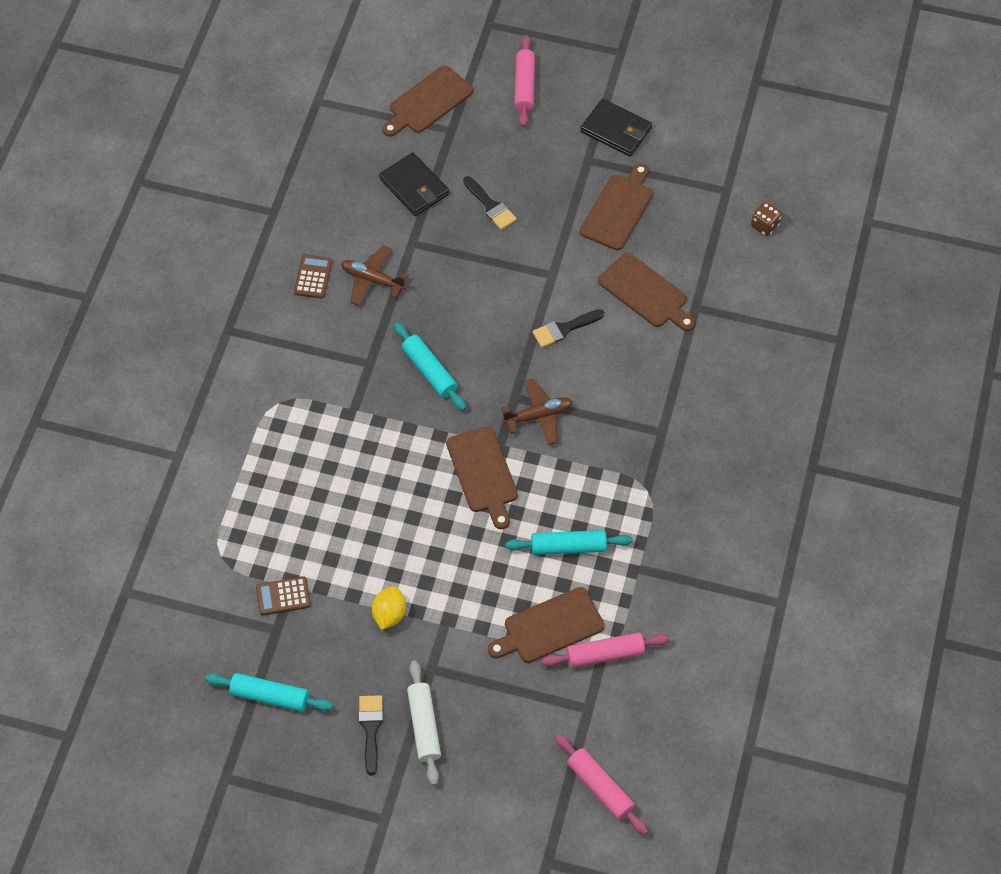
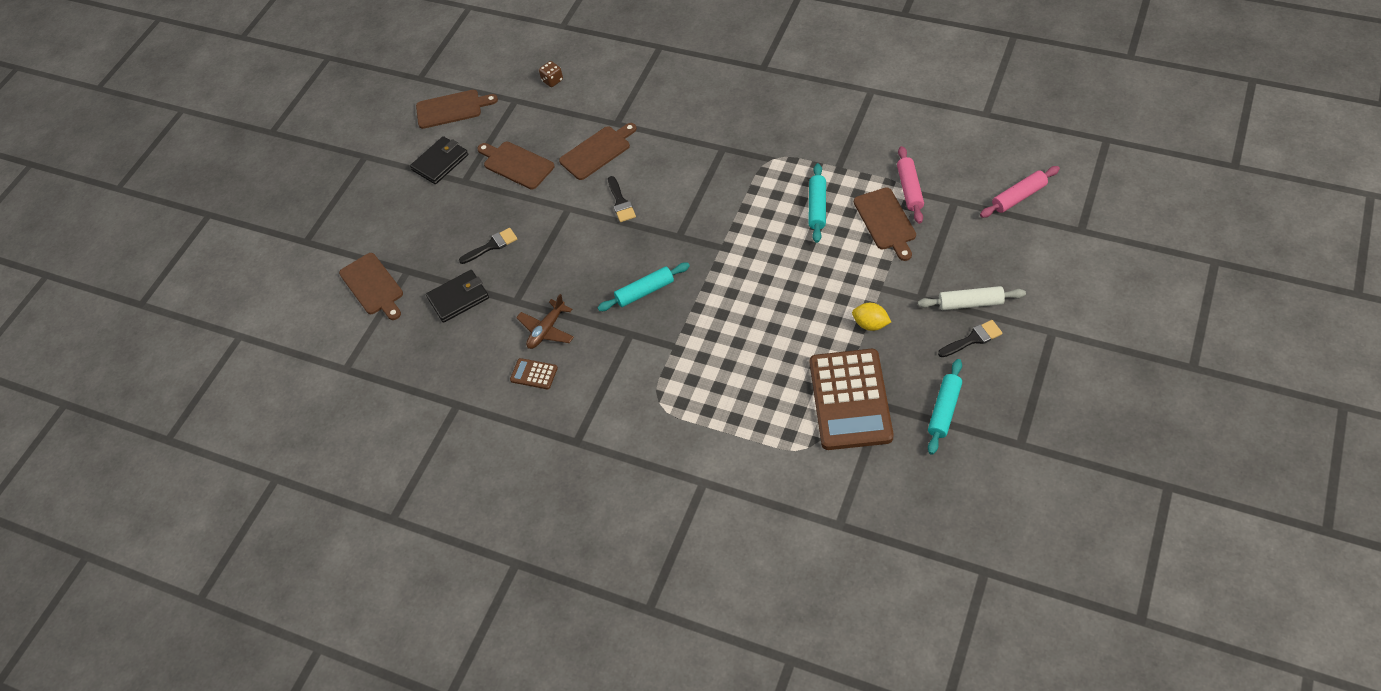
camera: 75 degrees left, 5 degrees down
brown calculator [256,576,311,616] -> brown calculator [810,349,894,450], size x2.43
black brush [359,695,383,776] -> black brush turned 150 degrees clockwise [938,320,1002,357]
brown cutting board [446,427,518,529] -> brown cutting board moved to [416,90,498,129]
brown plane [501,378,573,445] -> none
pink rolling pin [514,35,535,127] -> none

